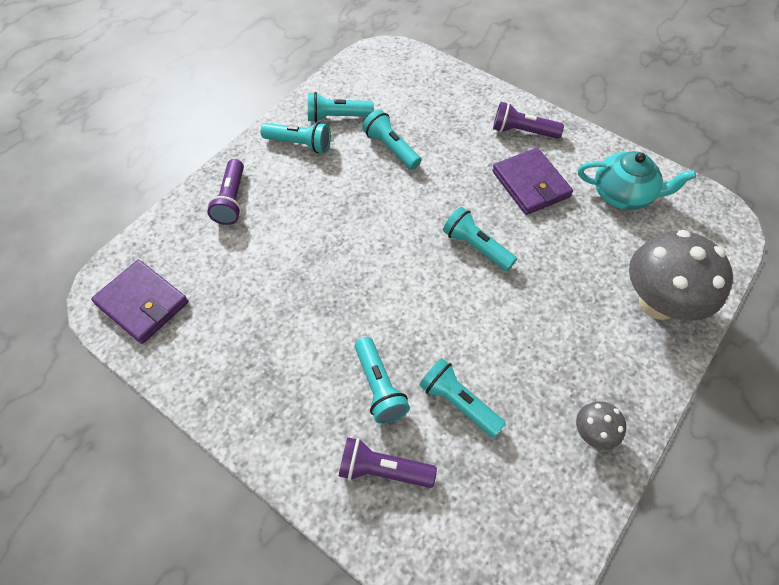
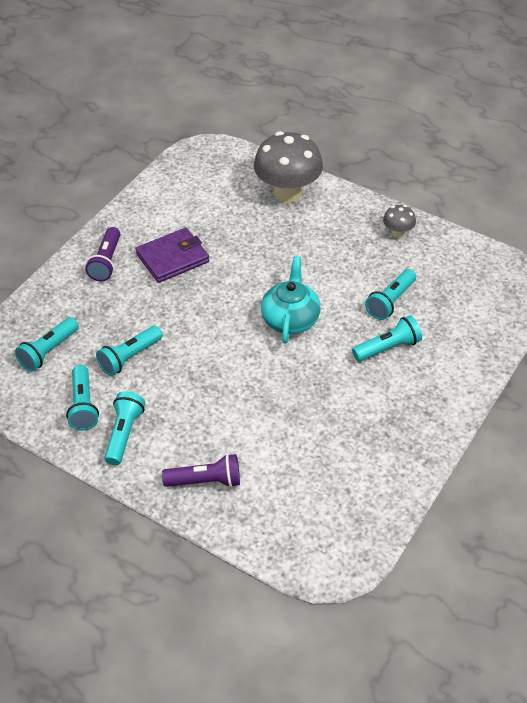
camera: 95 degrees left, 10 degrees down
purple wallet [91,260,189,344] -> none
purple flashlight [339,437,437,488] -> none
turquoise flashlight [443,207,517,271] -> turquoise flashlight moved to [15,317,79,371]
turquoise teapot [578,151,696,210] -> turquoise teapot moved to [261,256,320,344]

